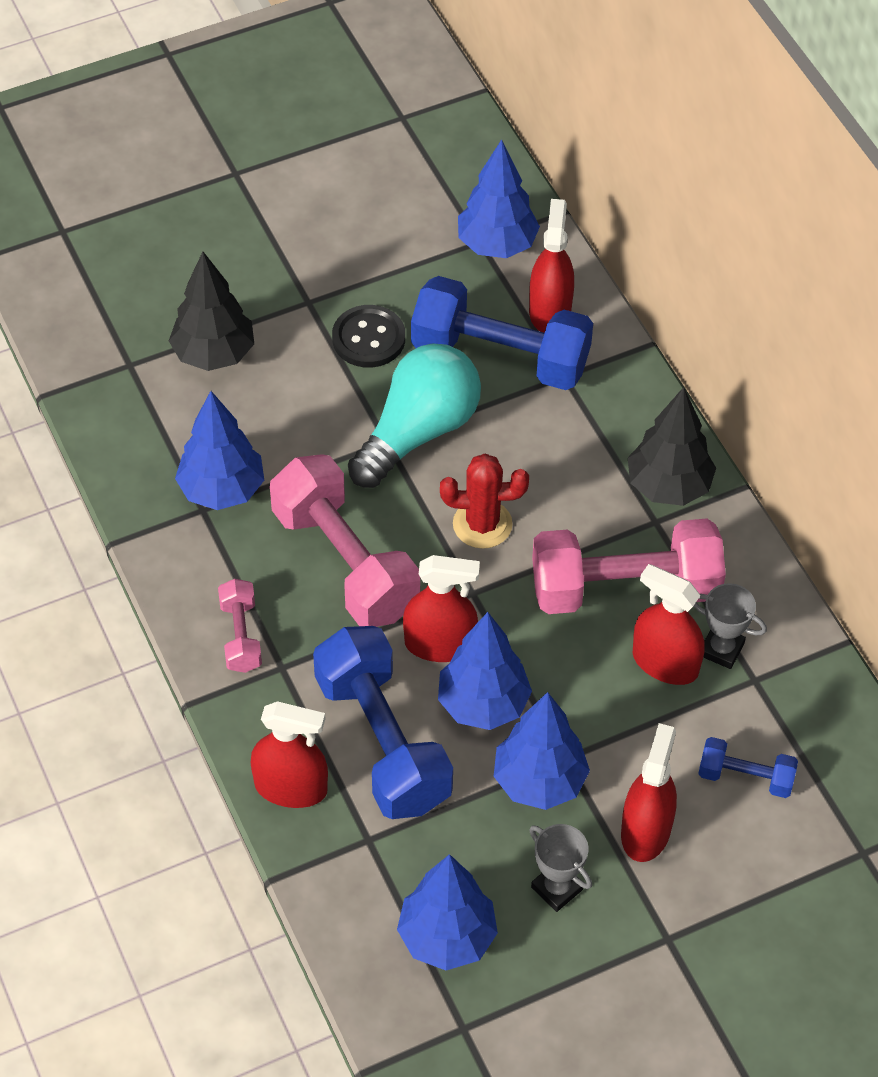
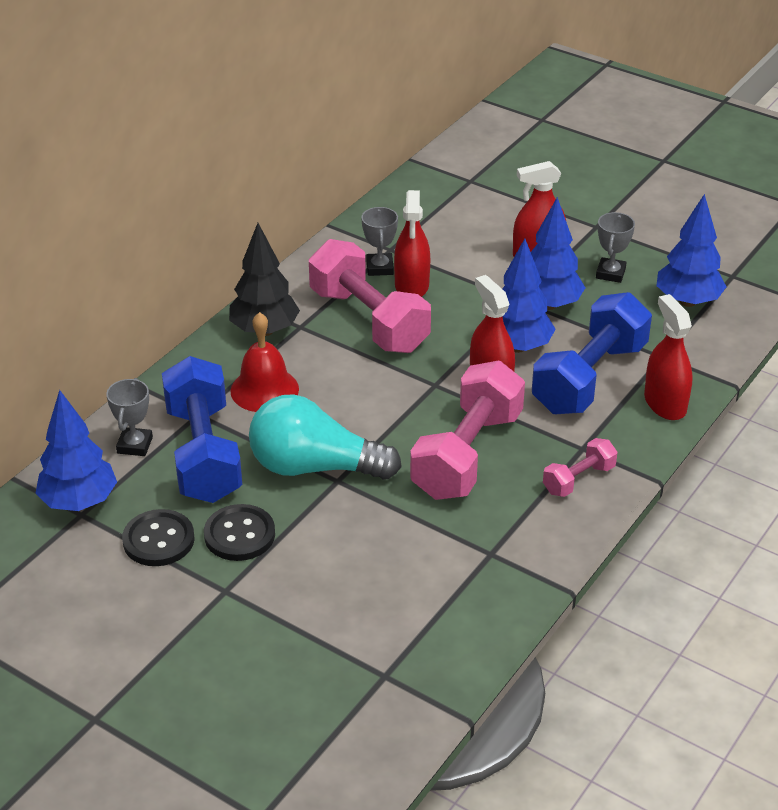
camera: 120 degrees left, 15 degrees down
black tree [169,252,254,371] -> none
blue tree [175,391,264,510] -> none
red cactus [440,453,529,549] -> none
red spray bottle [529,199,574,333] -> grey trophy [106,378,153,456]
blue dumbbell [698,737,798,798] -> none
none -> black button [122,509,195,566]
none -> red bell [230,312,299,412]

